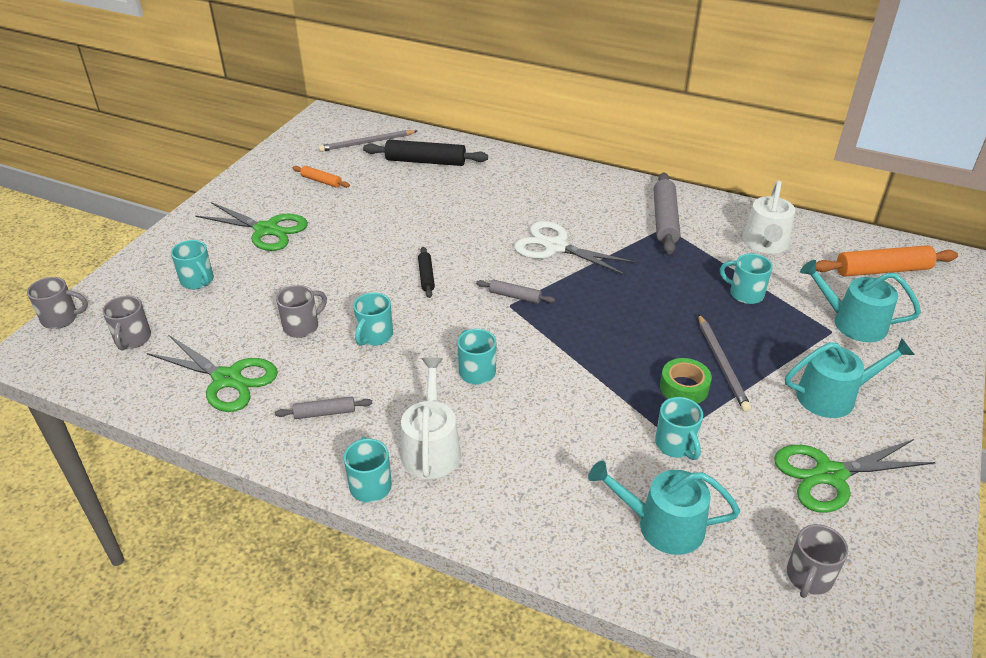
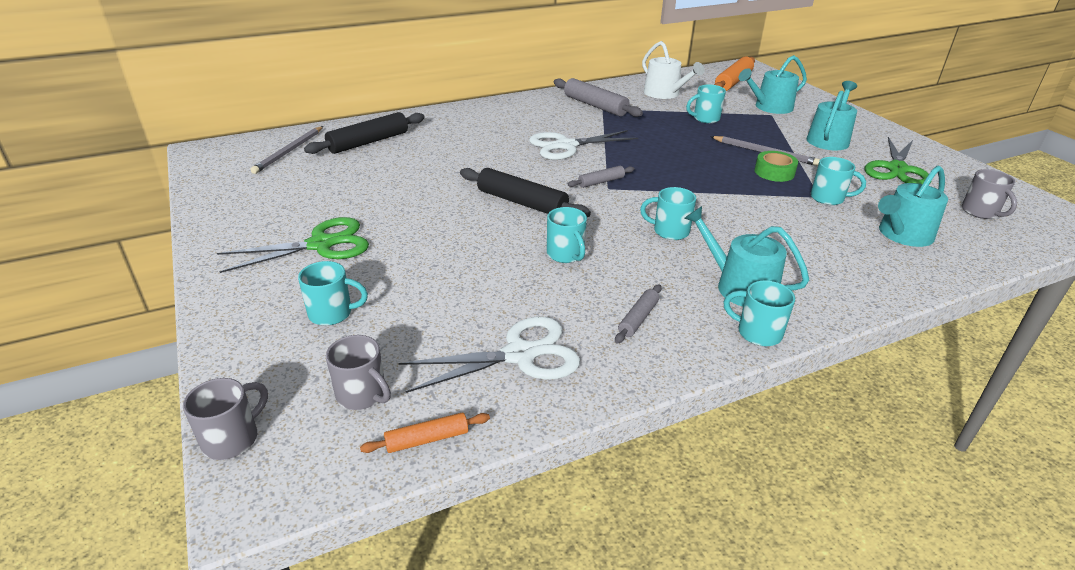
camera: 50 degrees left, 5 degrees down
green scissors [147,335,278,412] -> white scissors [398,317,580,393]
grey mug [276,285,327,338] -> none
orange rolling pin [293,166,350,188] -> orange rolling pin moved to [360,413,490,453]
white watering can [401,357,461,479] -> turquoise watering can [684,206,809,306]
black rolling pin [418,247,435,298] -> black rolling pin [460,168,591,217], size x1.86

